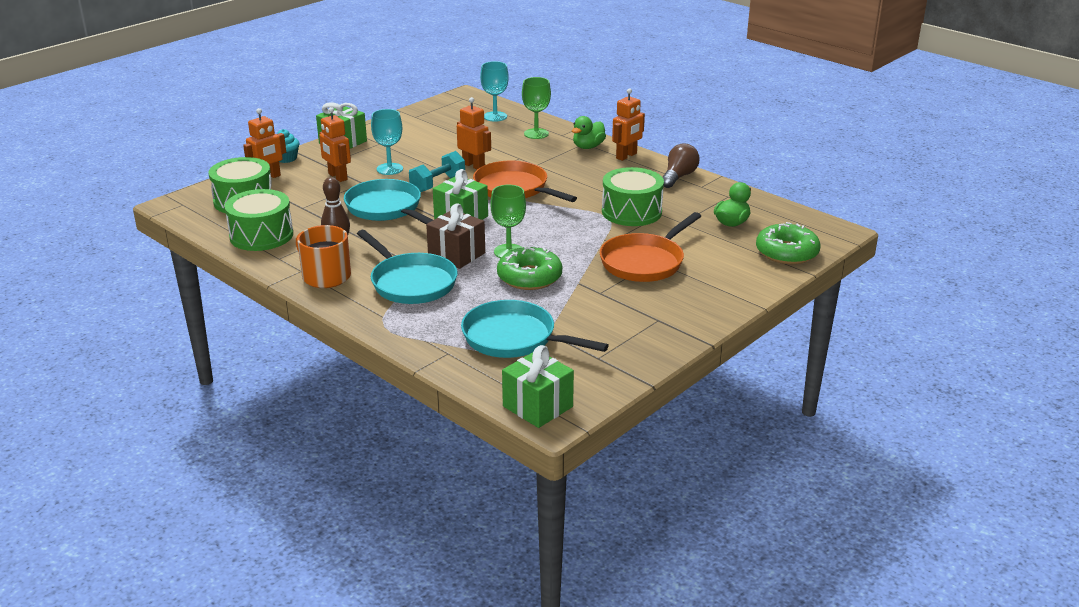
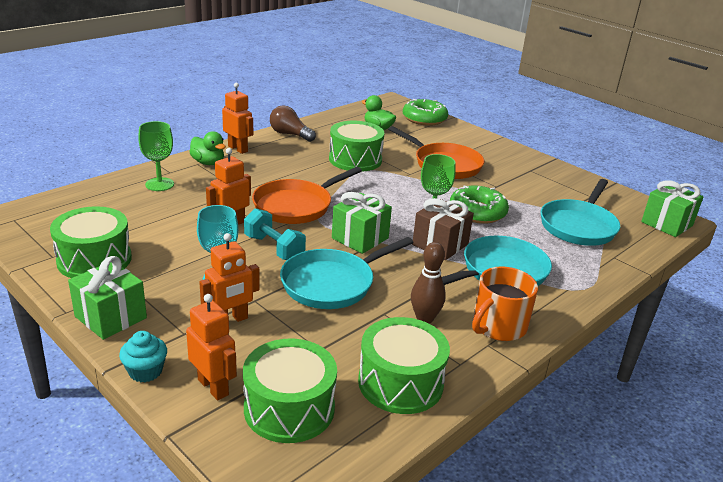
camera: 90 degrees left, 0 degrees up
turquoise goblet [480,61,509,122] -> none
none -> green drum [50,206,132,278]

